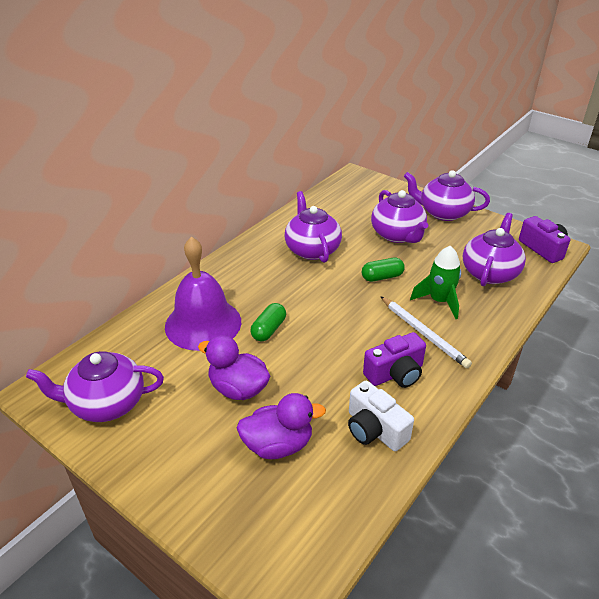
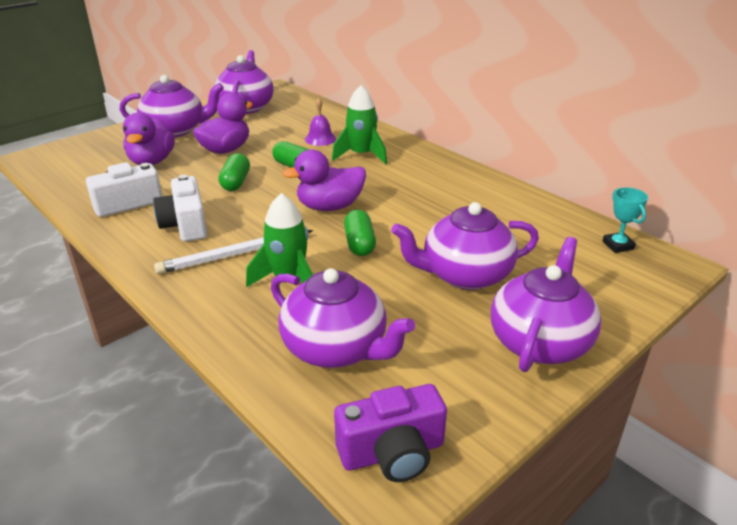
camera: 100 degrees right, 5 degrees down
purple bell [165,237,241,351] -> purple bell [305,97,336,146], size x0.43
purple teapot [284,191,342,263] -> purple teapot moved to [120,75,224,137]
purple camera [363,332,426,388] -> white camera [153,175,207,242]
none -> green capsule [219,153,250,191]
none -> purple duck [282,149,366,211]
none -> green rocket [332,85,387,164]
none -> turquoise trophy [602,187,648,253]

